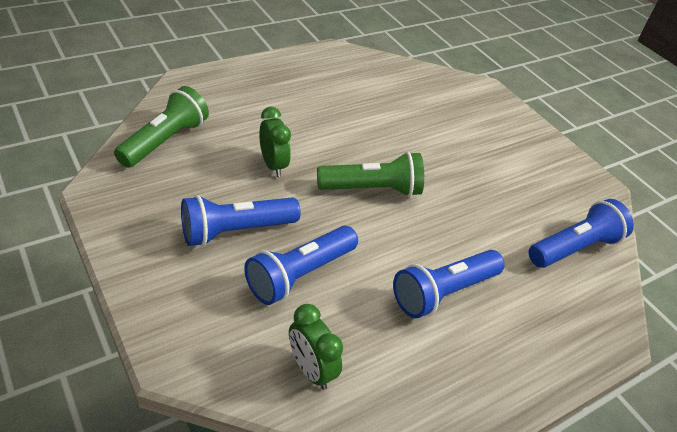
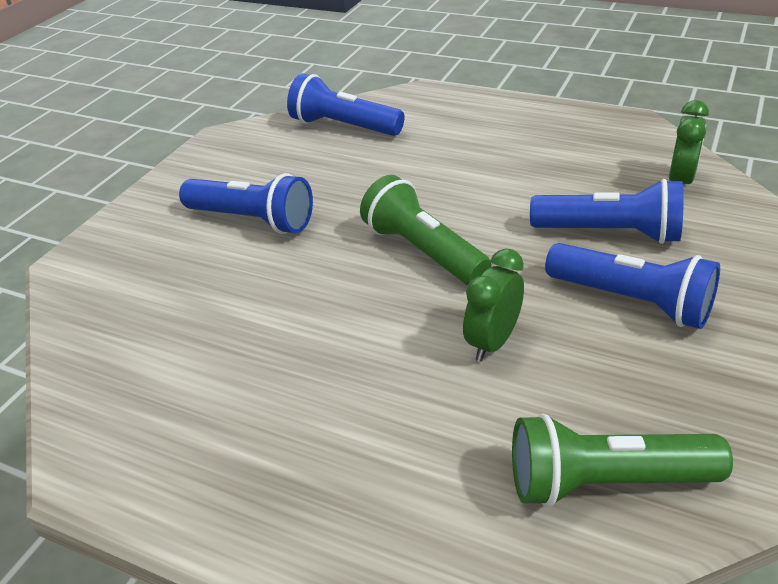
camera: 115 degrees left, 5 degrees down
blue flashlight [393,250,505,318] -> blue flashlight moved to [179,173,313,234]

